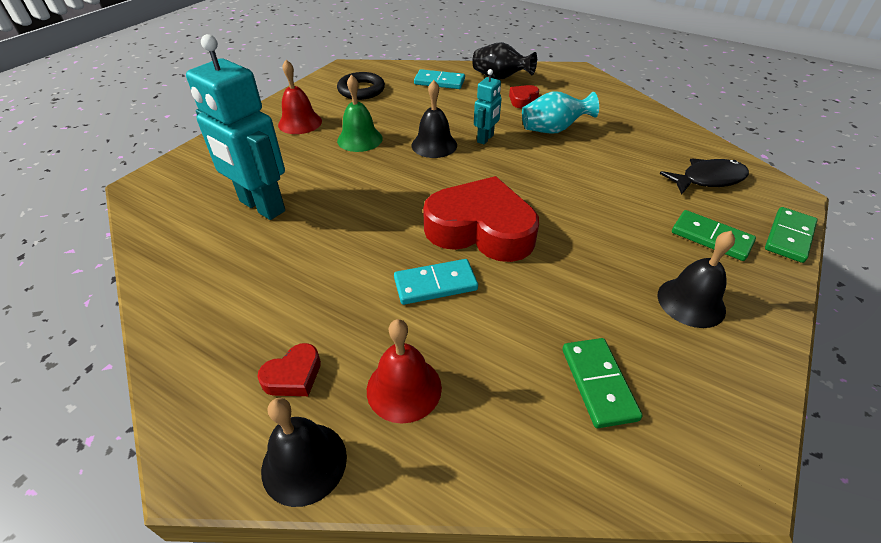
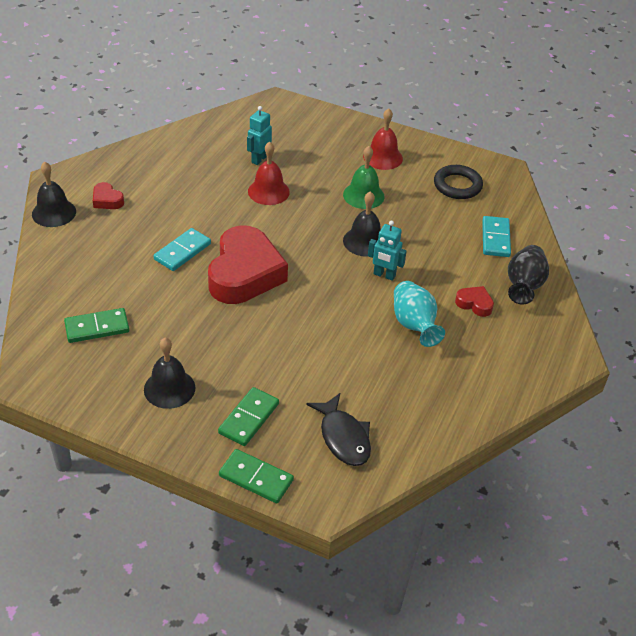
camera: 80 degrees right, 0 degrees up
turquoise robot [186,34,285,220] -> turquoise robot [247,106,272,165], size x0.50
red bell [367,319,442,424] -> red bell moved to [248,142,290,205]
turquoise domino [394,259,478,305] -> turquoise domino turned 60 degrees clockwise [153,228,211,271]

